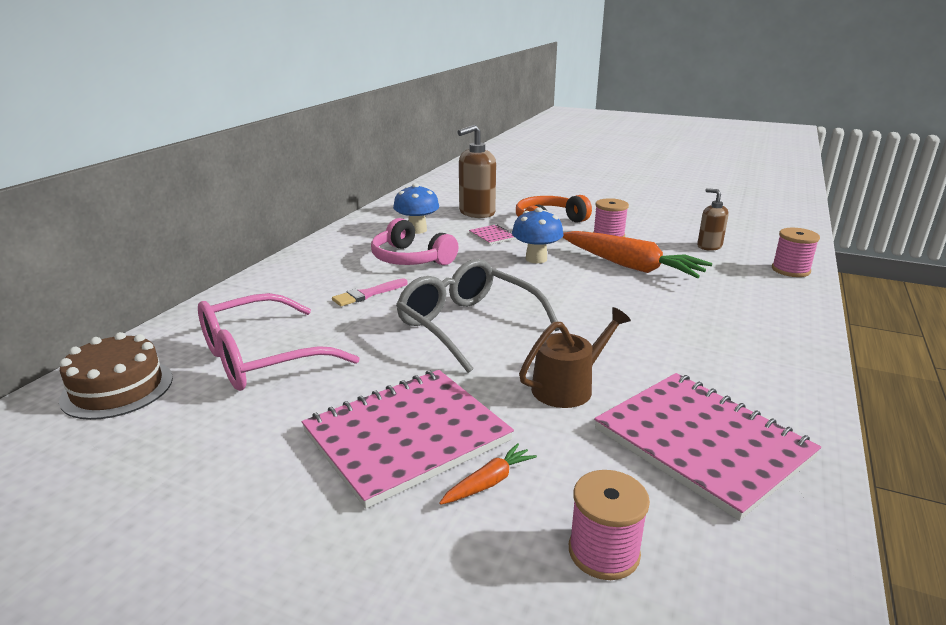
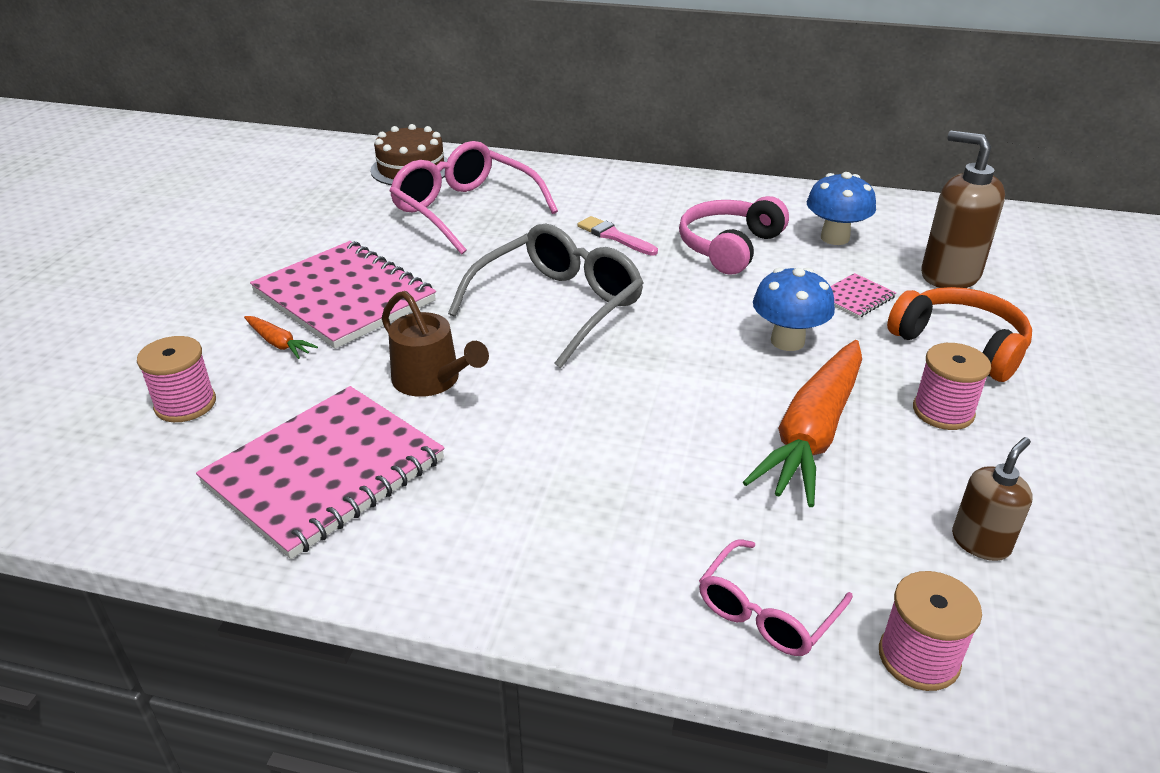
camera: 80 degrees right, 10 degrees up
none -> pink glasses [699,539,853,656]

